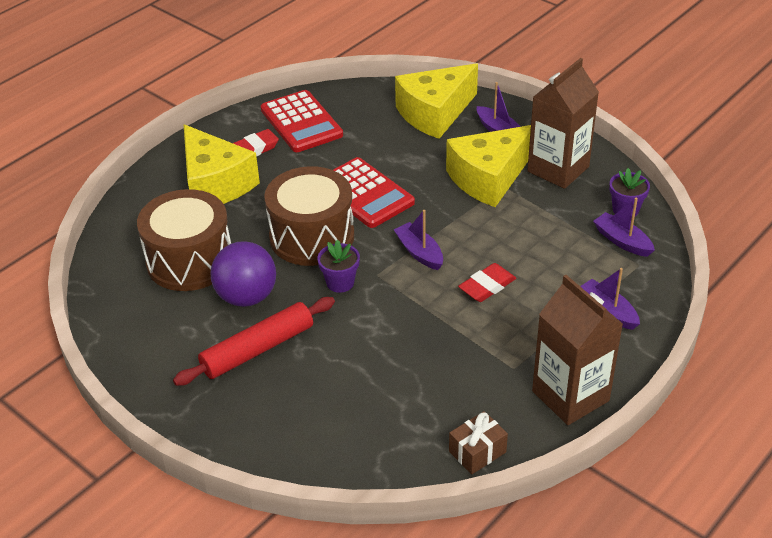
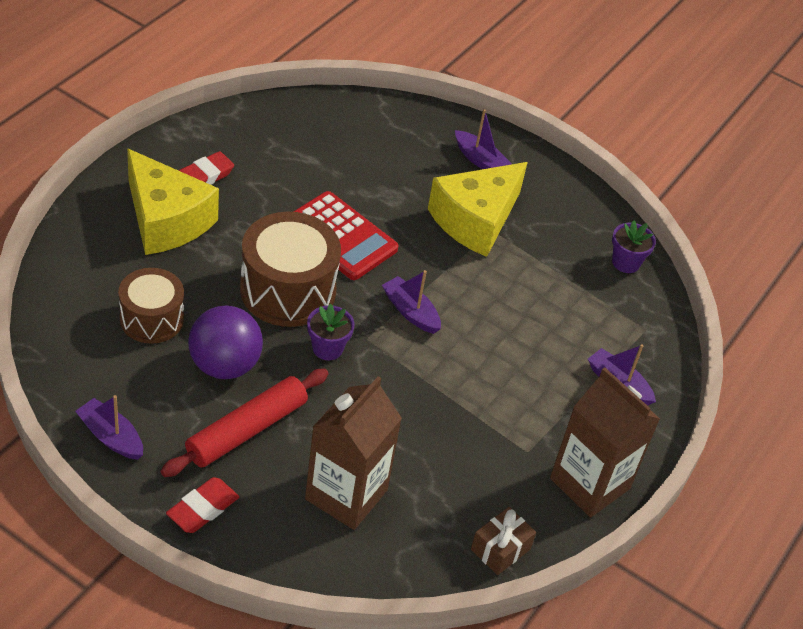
camera: 15 degrees left, 5 degrees up
brown drum [137,189,231,291] -> brown drum [118,268,184,344], size x0.64
red calculator [261,90,343,152] -> none
yellow cheese [395,63,478,139] -> none
red eraser [458,263,516,302] -> red eraser moved to [166,477,239,533]
brown carton [527,58,599,189] -> brown carton moved to [305,376,402,530]
purple boat [593,198,655,257] -> purple boat moved to [75,395,143,460]

